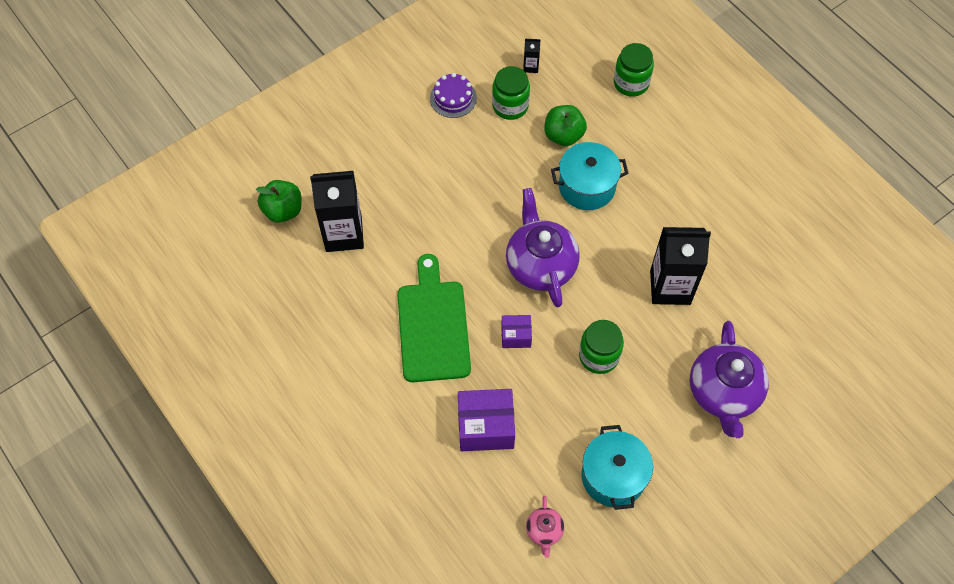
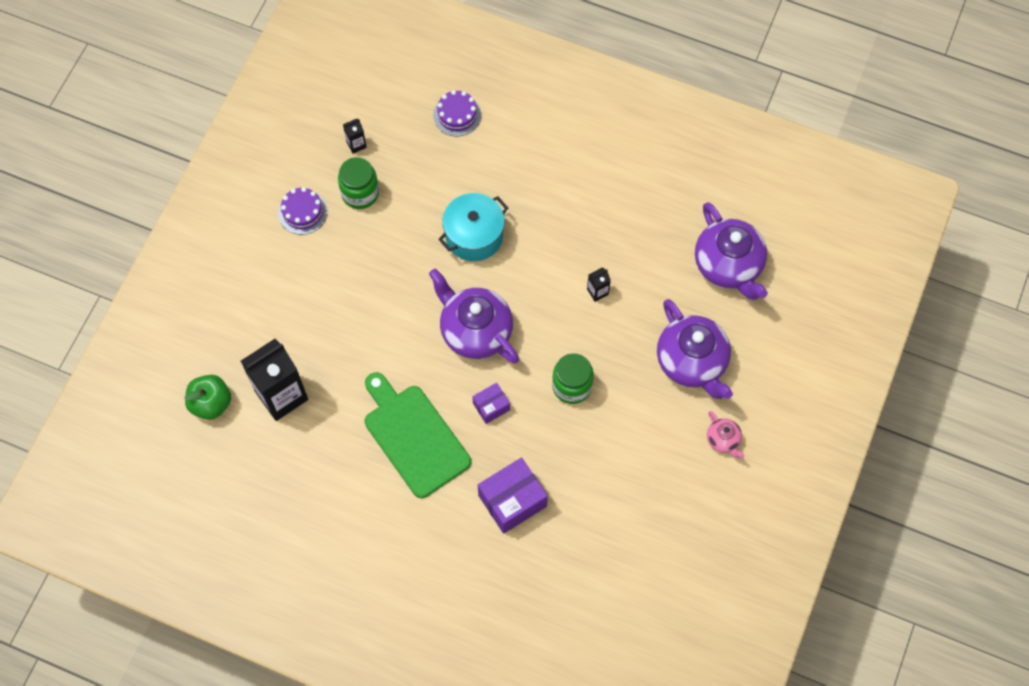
camera: 30 degrees left, 5 degrees up
pink teapot [526,496,564,558] -> pink teapot moved to [707,411,744,458]
green apple [544,105,587,146] -> none
turquoise pot [581,425,653,510] -> none
green jar [614,43,654,97] -> purple cake [433,90,481,136]
black carton [650,227,711,305] -> black carton [587,267,611,302], size x0.42
none -> purple teapot [695,202,768,300]

